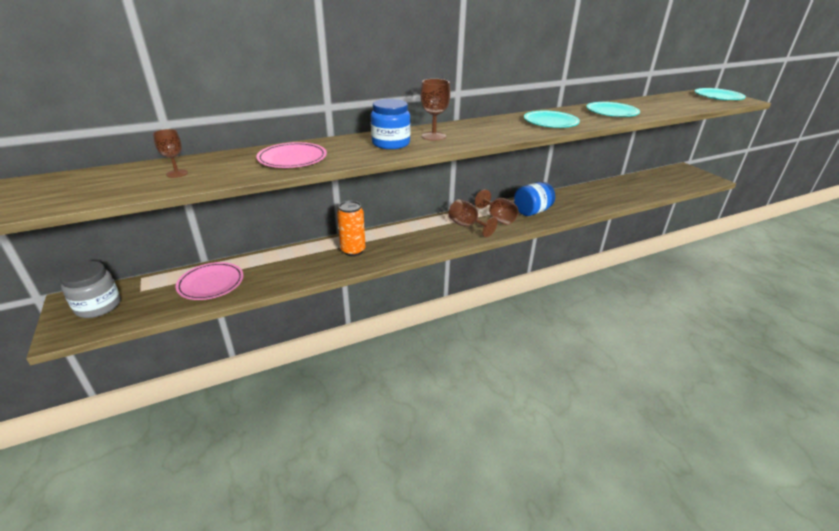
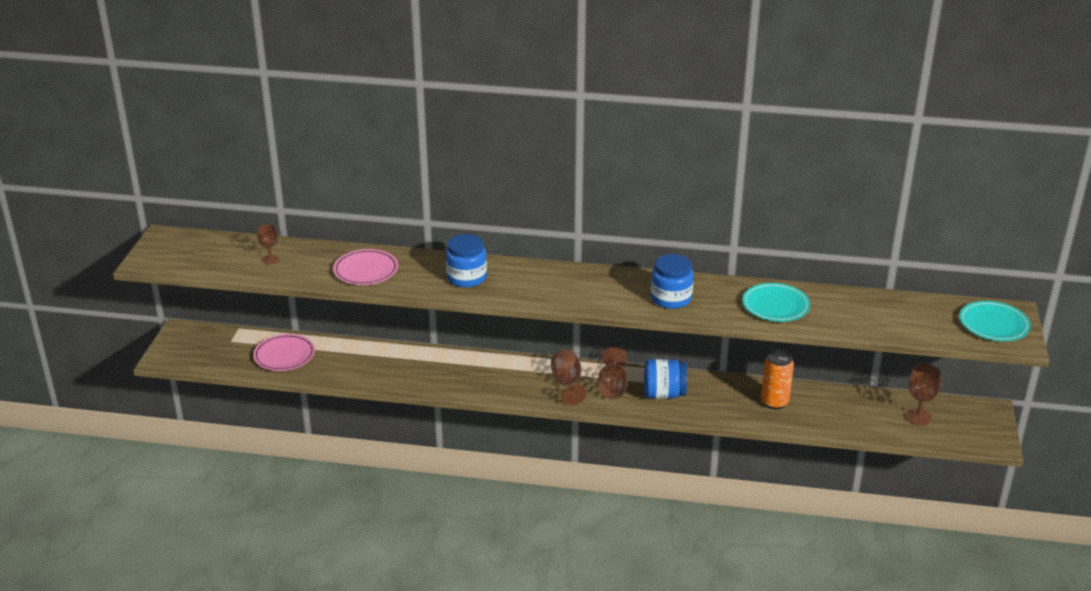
camera: 35 degrees right, 0 degrees up
grey jar [59,261,121,318] -> none
orange can [337,201,366,256] -> orange can moved to [761,350,794,410]
brown goblet [420,79,450,141] -> brown goblet moved to [905,364,942,426]
turquoise plate [524,111,580,128] -> blue jar [651,254,693,309]

